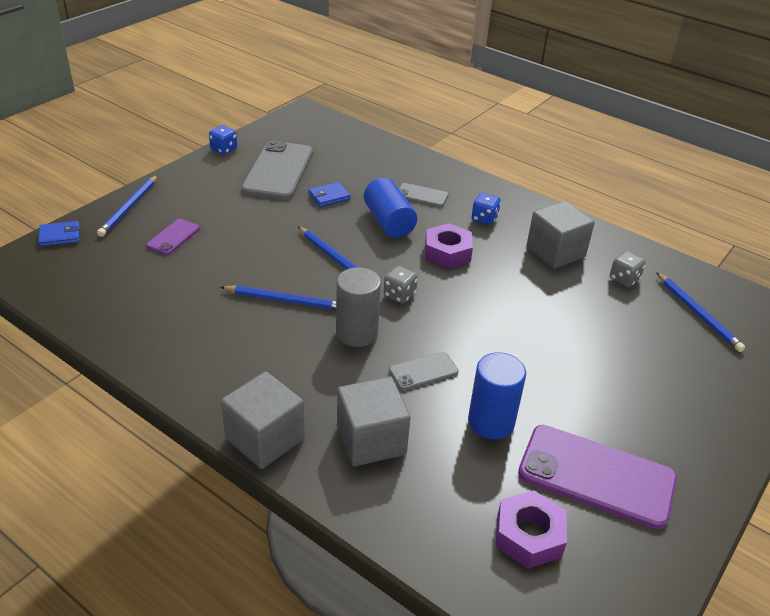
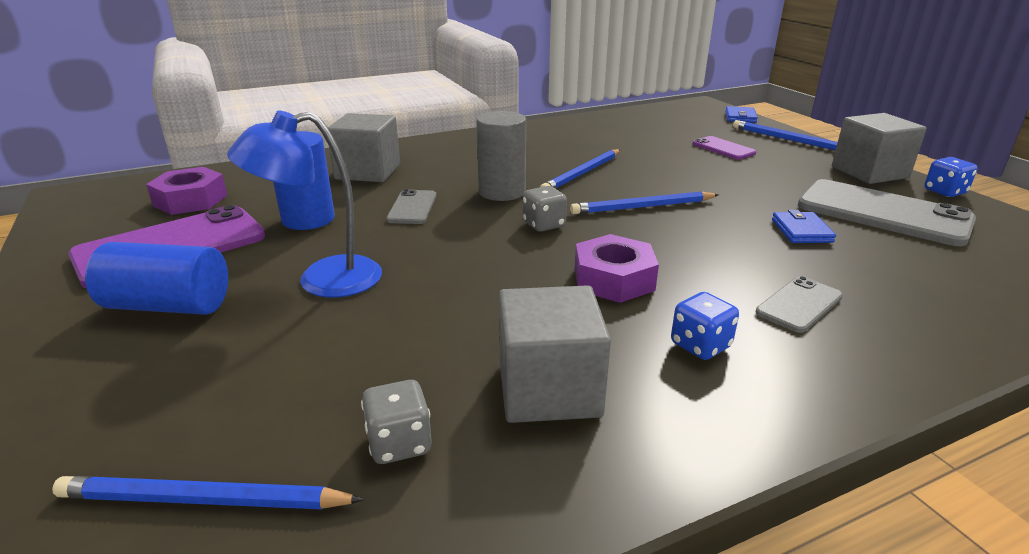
camera: 120 degrees right, 10 degrees down
grey cube [221,371,305,469] -> grey cube moved to [832,113,926,184]
blue cylinder [364,178,417,238] -> blue cylinder moved to [85,242,228,315]
none -> blue lamp [227,111,382,298]

